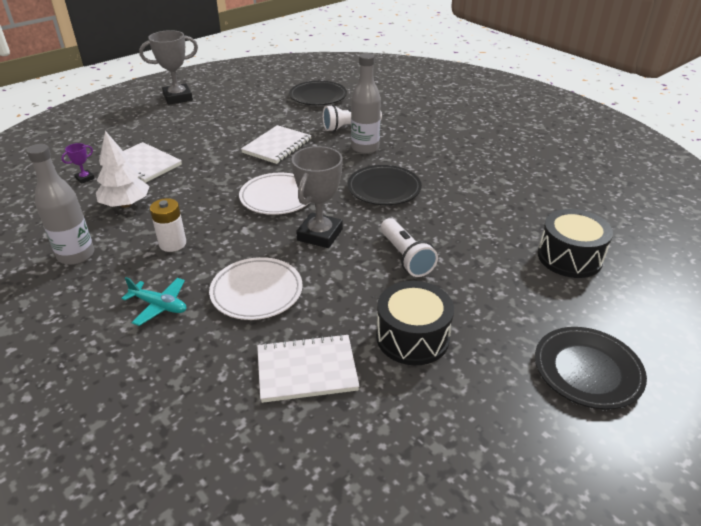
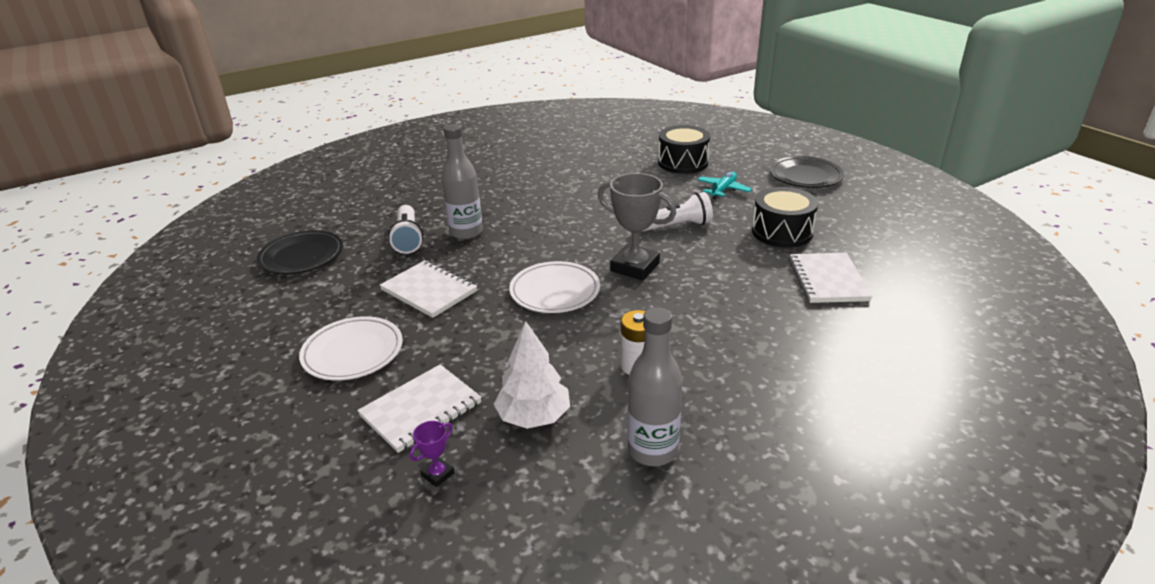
camera: 80 degrees left, 5 degrees down
purple trophy [61,143,95,184] -> purple trophy turned 75 degrees clockwise [410,421,454,487]
turquoise plane [121,277,186,326] -> turquoise plane moved to [697,172,752,199]
grey trophy [139,30,198,105] -> none
white plate [209,257,303,320] -> white plate moved to [299,316,403,380]
black plate [347,165,422,205] -> none

